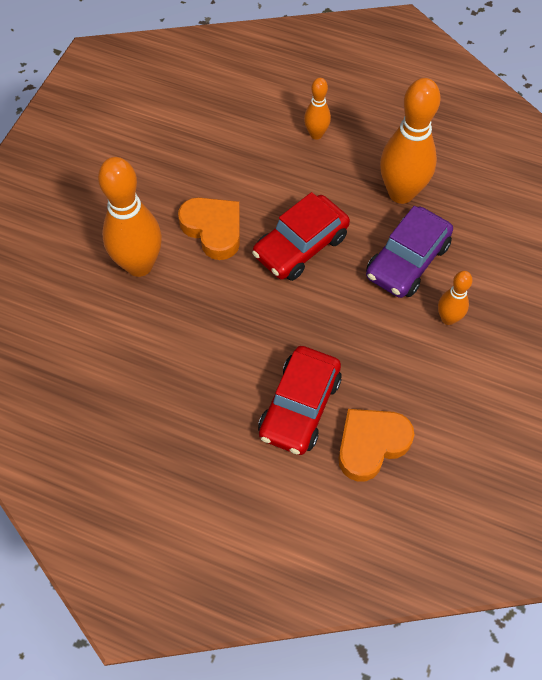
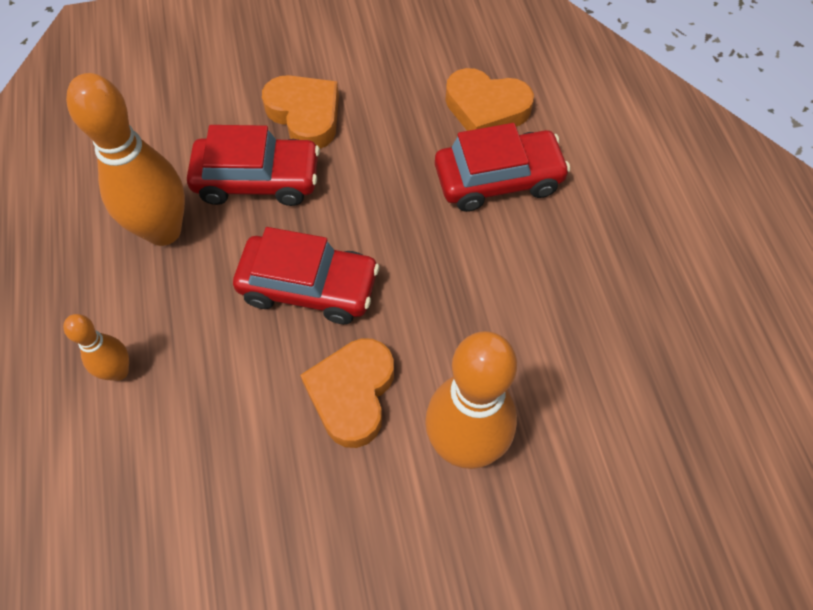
camera: 125 degrees left, 0 degrees up
purple car [366,206,453,298] -> red car [187,125,320,206]
orange bowling pin [438,271,473,325] -> orange heart [262,75,339,149]

